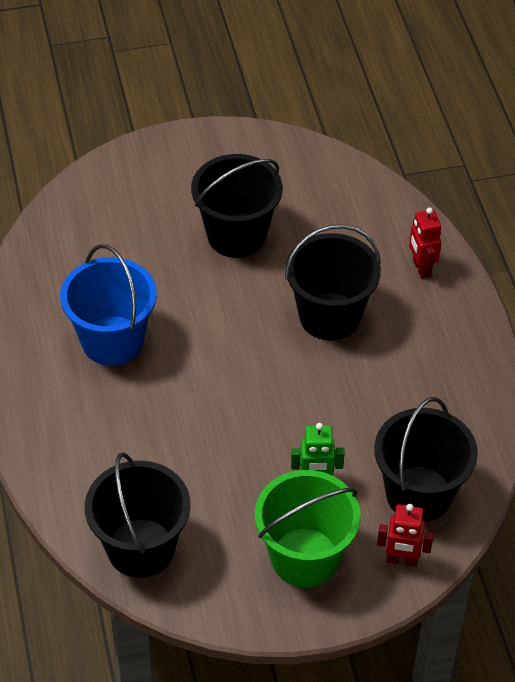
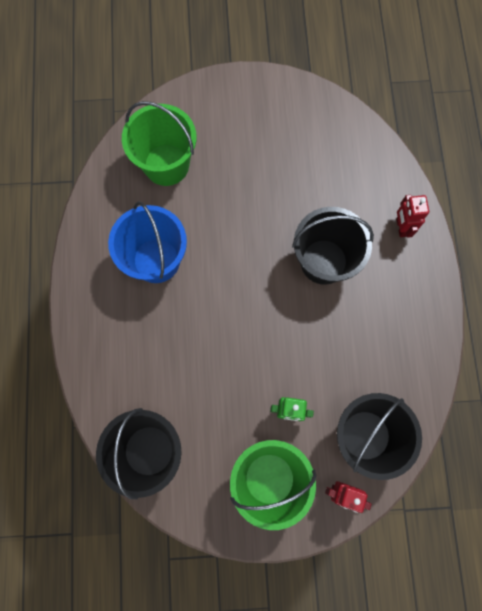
camera: 10 degrees right, 25 degrees up
black bucket [191,154,283,258] -> none
none -> green bucket [122,101,196,186]

